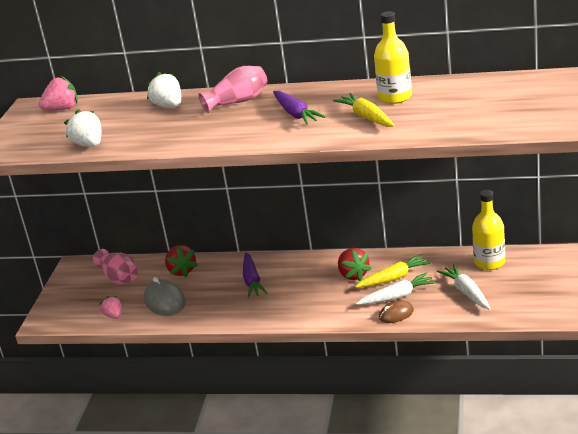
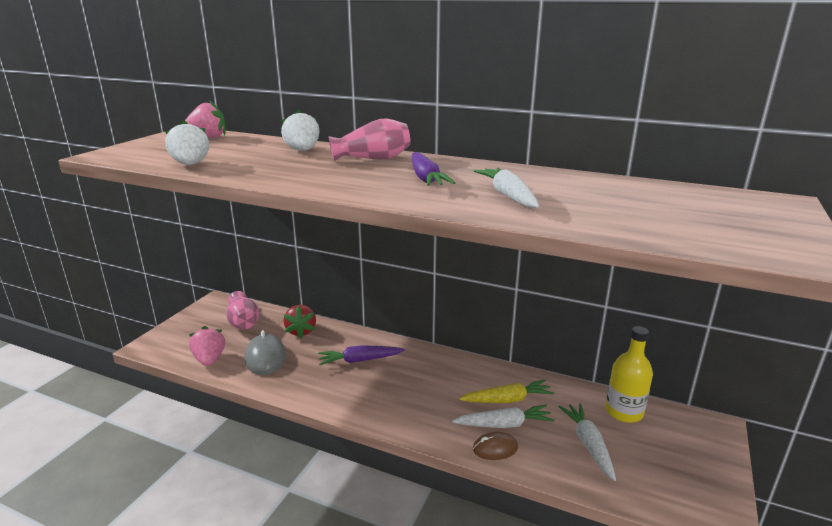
camera: 10 degrees right, 5 degrees down
pink strawberry [100,296,121,319] -> pink strawberry [189,326,225,366], size x1.53
purple carrot [243,253,267,298] -> purple carrot turned 75 degrees clockwise [318,345,405,365]
yellow carrot [333,93,395,127] -> white carrot [473,168,539,208]
red strawberry [338,248,372,281] -> none
yellow bottle [374,11,412,104] -> none

